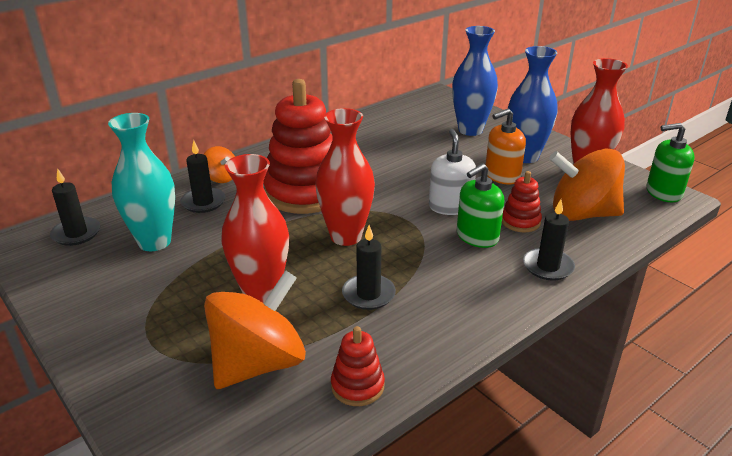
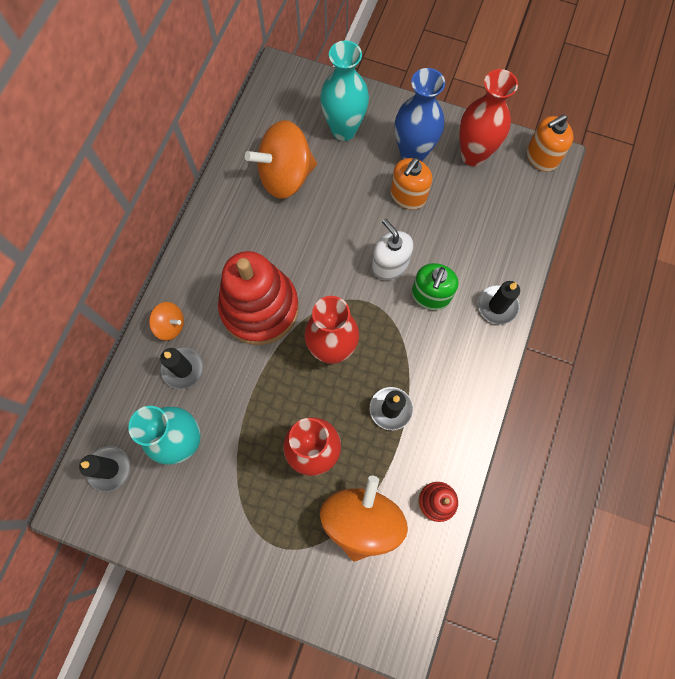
camera: 30 degrees left, 40 degrees up
blue vase [452,26,498,136] -> turquoise vase [320,40,369,141]
red stacking toy [502,171,542,232] -> none
orange spinning top [549,149,625,221] -> orange spinning top moved to [245,120,317,199]
green soap dispenser [646,123,695,202] -> orange soap dispenser [527,114,574,172]

